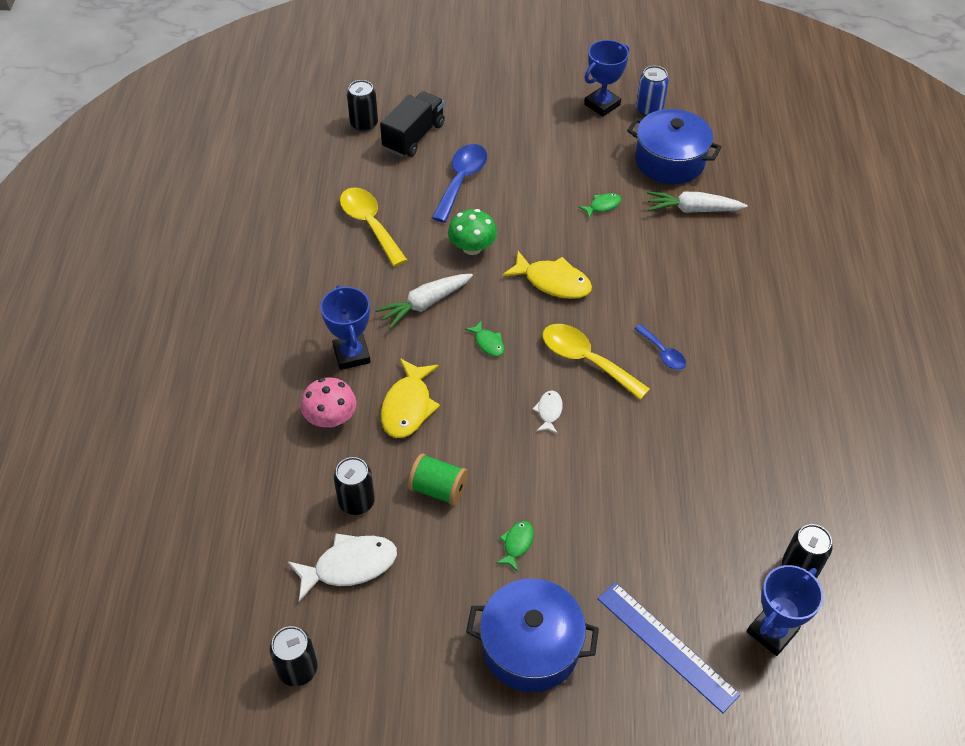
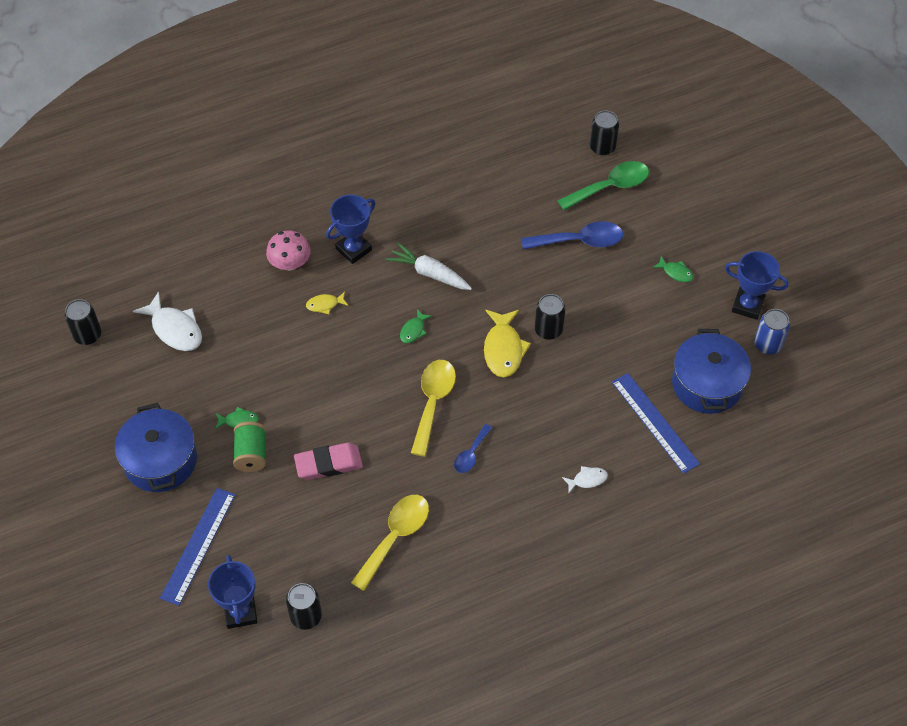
camera: 65 degrees right, 5 degrees up
black can [334,457,375,515] -> black can moved to [534,294,565,340]
yellow spoon [340,187,407,267] -> yellow spoon moved to [351,495,429,591]
black truck [380,91,445,157] -> green spoon [557,161,649,210]
yellow fish [381,358,440,438] -> yellow fish [306,291,349,314], size x0.52
green spool [408,453,468,506] -> green spool moved to [233,422,266,472]
green mushroom [448,209,497,255] -> none
white fish [532,390,563,434] -> white fish moved to [562,466,608,493]
green fish [579,193,621,218] -> green fish moved to [652,256,693,282]
white carrot [647,191,747,213] -> blue ruler [612,373,700,474]
blue trophy [747,565,823,656] -> blue trophy turned 60 degrees clockwise [208,555,258,629]
none -> pink eraser [294,443,363,480]

